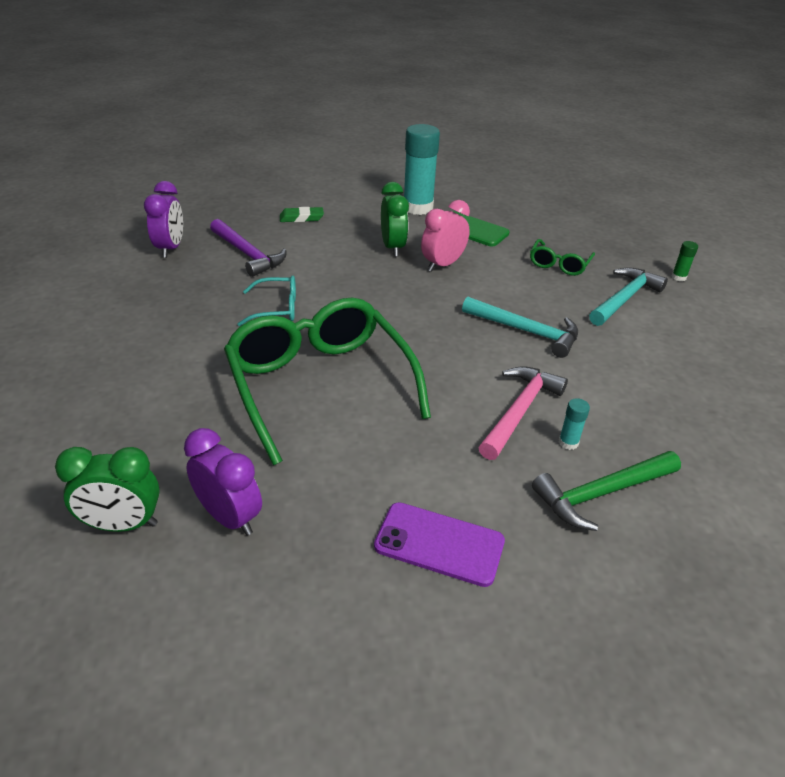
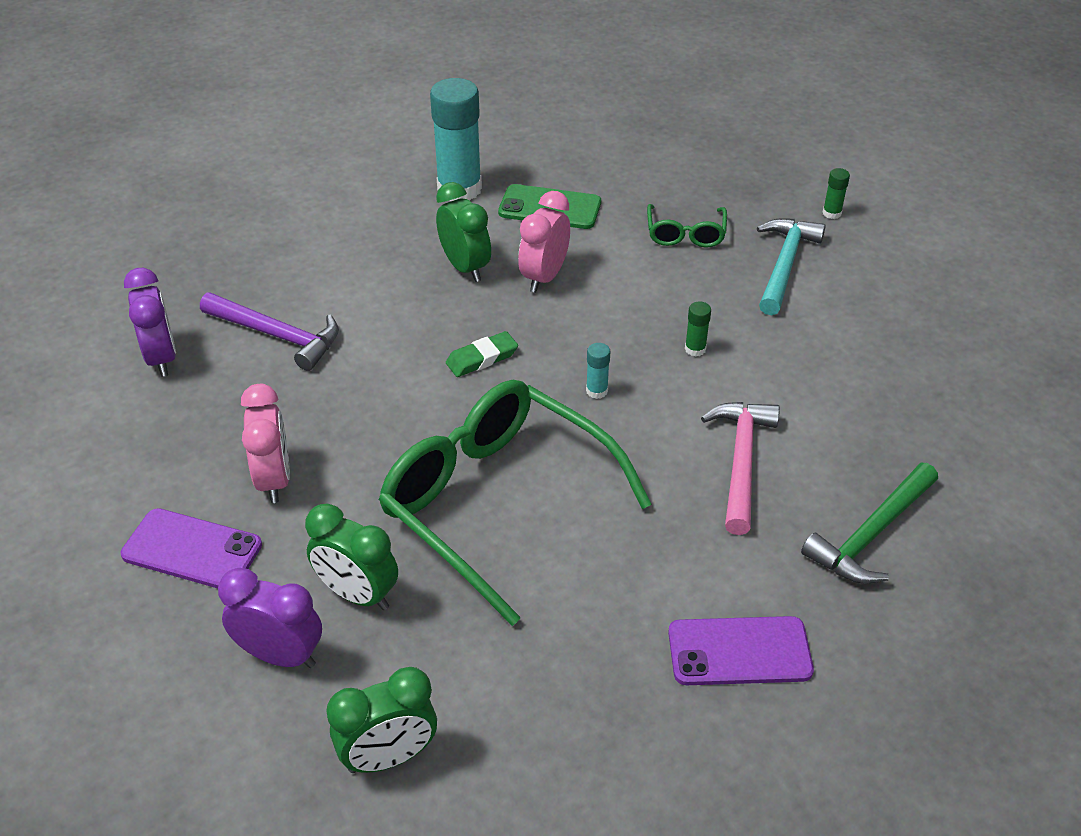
camera: 20 degrees left, 5 degrees up
purple clock [184,428,262,536] -> purple clock moved to [218,568,322,668]
turquoise glasses [238,276,296,326] -> none
green eraser [280,207,324,222] -> green eraser moved to [446,331,518,377]
turquoise hammer [462,296,578,358] -> green glue stick [685,301,711,357]
turquoise glue stick [559,398,590,450] -> turquoise glue stick moved to [586,343,610,399]
none -> purple phone [121,508,262,589]
none -> pink clock [241,384,290,503]
none -> green clock [305,503,398,610]

